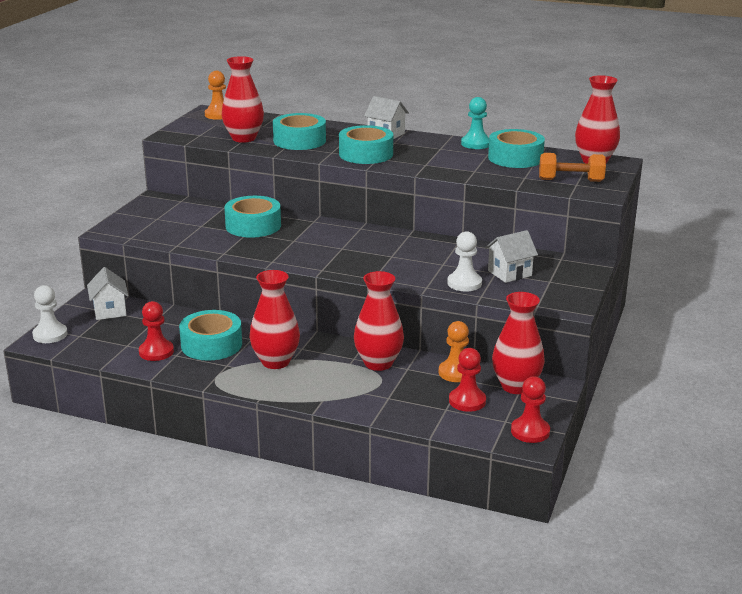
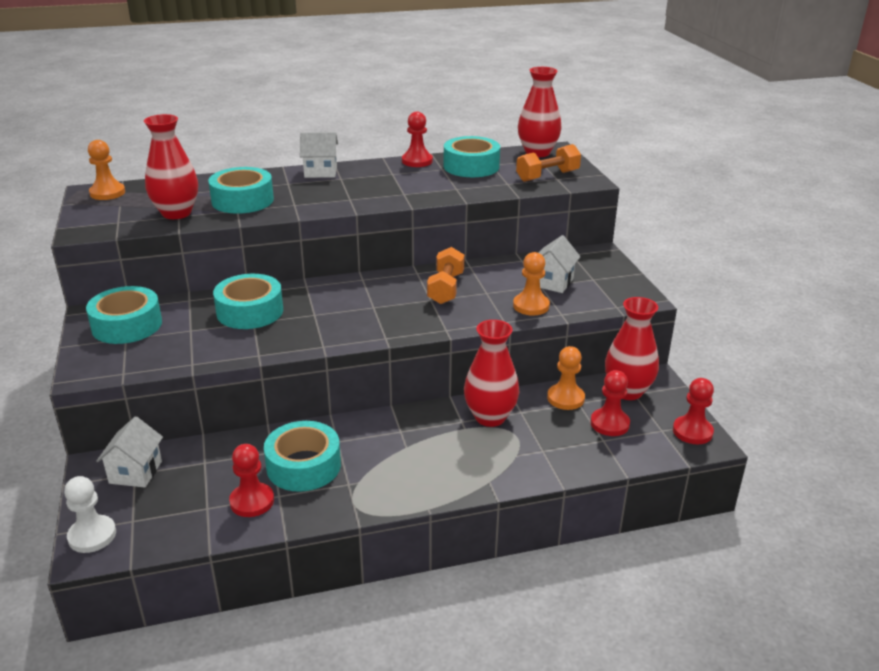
camera: 35 degrees left, 5 degrees up
white house [87,267,129,320] -> white house turned 60 degrees clockwise [96,416,163,488]
red vase [250,270,300,369] -> none
turquoise tape [339,125,393,164] -> turquoise tape moved to [86,286,162,344]
white pawn [447,231,482,291] -> orange pawn [513,252,550,316]
turquoise pawn [461,97,489,149] -> red pawn [402,112,433,167]
none -> orange dumbbell [427,247,465,304]

